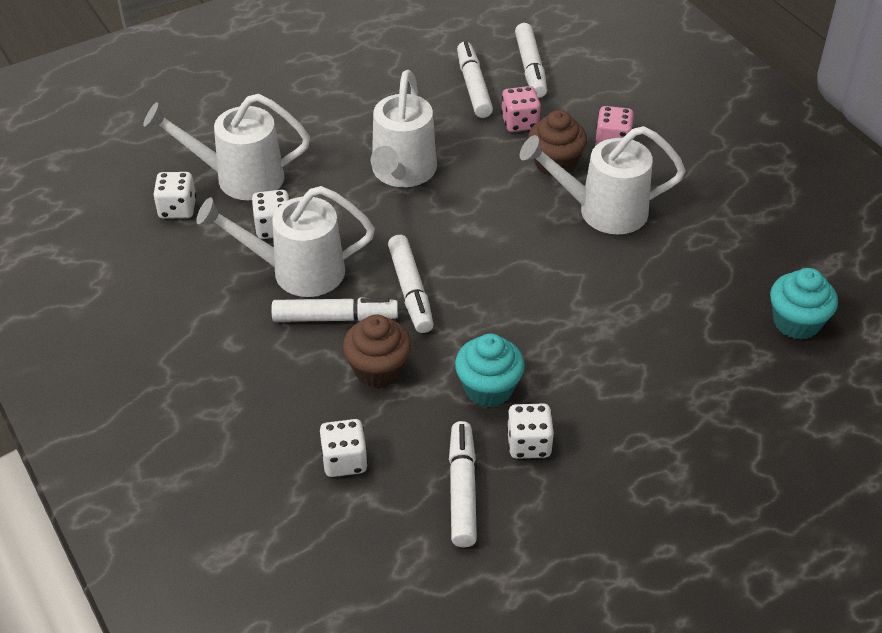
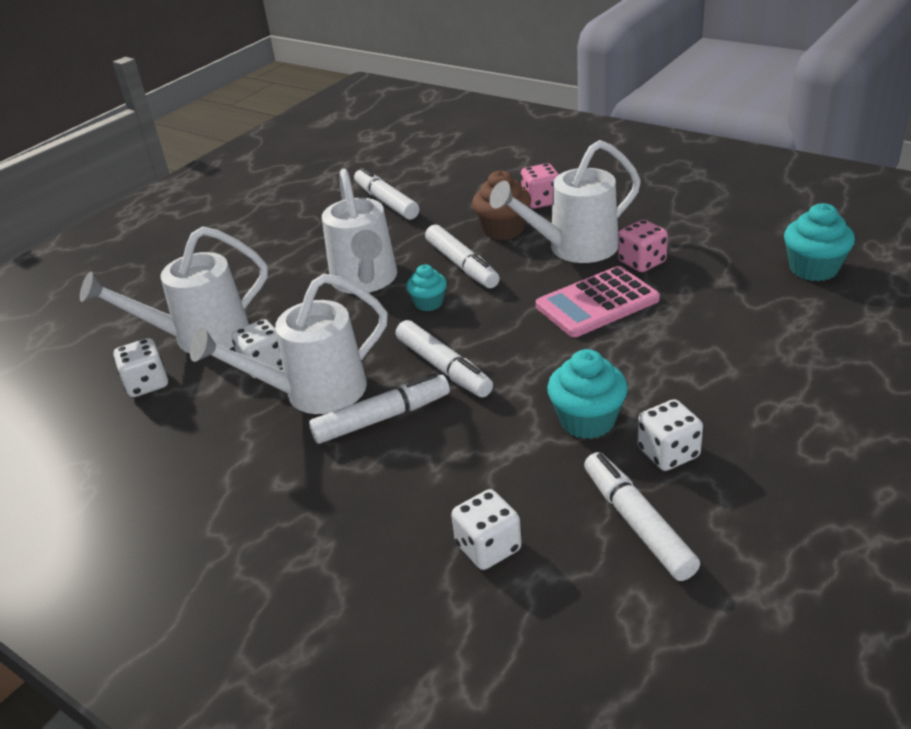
camera: 20 degrees left, 10 degrees down
brown cupcake [343,314,412,388] -> none
pink dice [501,86,541,132] -> pink dice moved to [618,220,668,272]
white marker [515,23,547,98] -> white marker moved to [425,224,500,288]
none -> turquoise cupcake [406,264,447,311]
none -> pink calculator [536,266,660,337]

